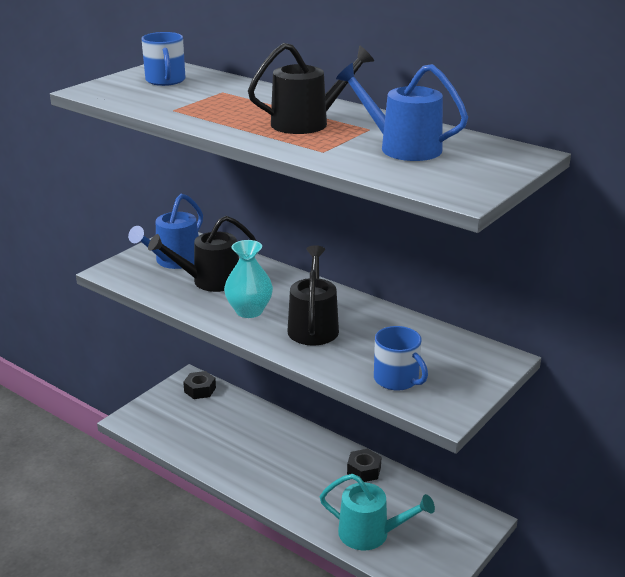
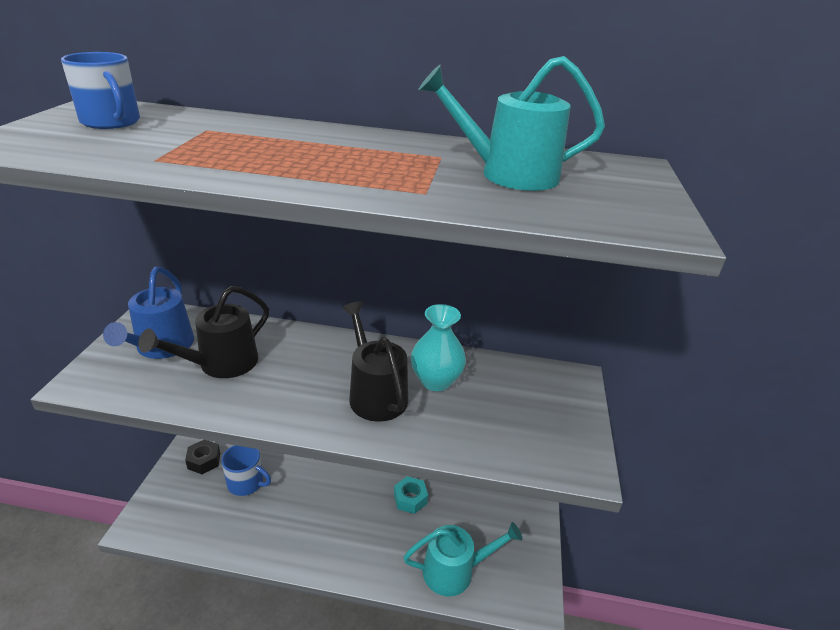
camera: 30 degrees left, 5 degrees up
turquoise vase [224,240,273,318] -> turquoise vase moved to [411,304,466,391]
black watering can [248,43,374,134] -> none
blue watering can [336,63,468,161] -> turquoise watering can [418,56,605,191]
black nut [347,449,382,482] -> turquoise nut [394,476,428,514]
blue mug [374,326,428,391] -> blue mug moved to [221,445,271,496]

